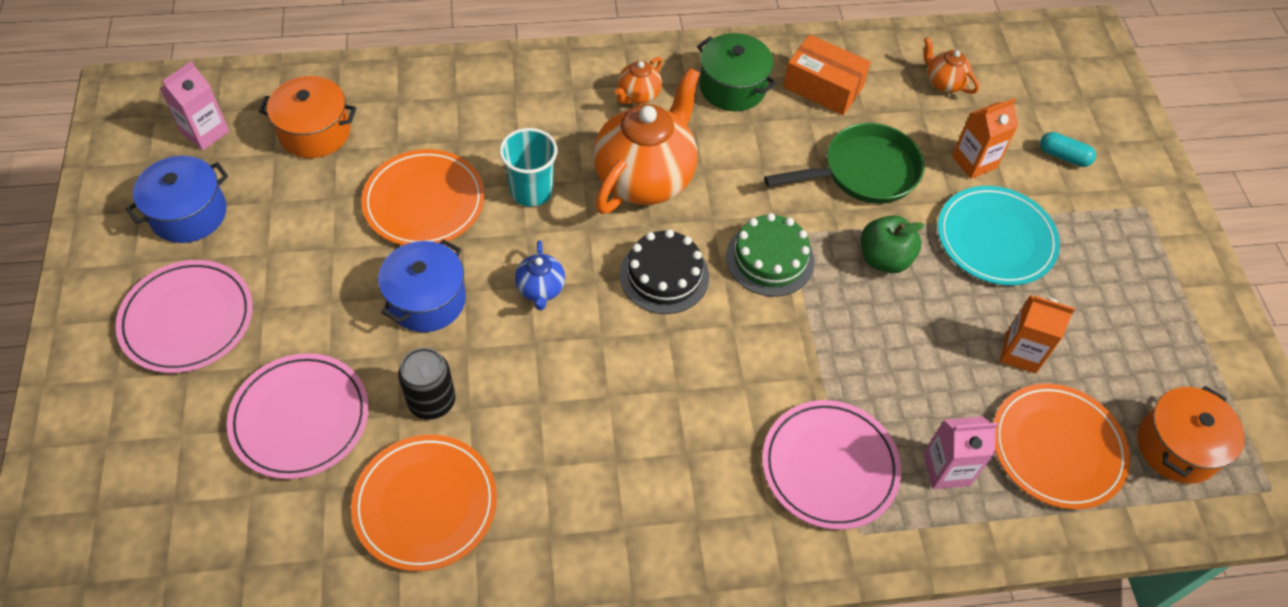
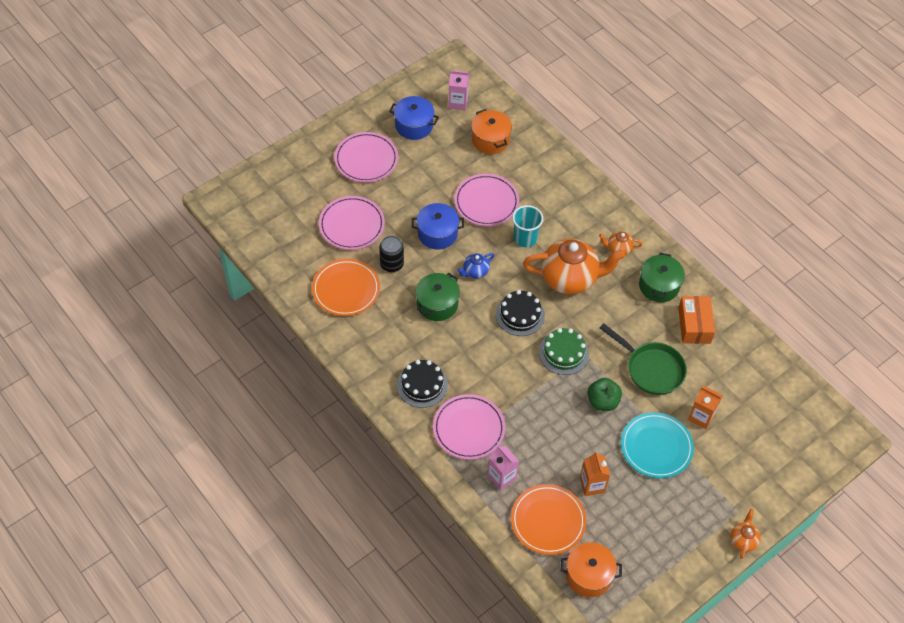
camera: 60 degrees right, 0 degrees up
orange plate [361,149,485,246] -> pink plate [454,174,519,226]
orange teapot [924,37,979,94] -> orange teapot moved to [730,509,761,559]
turquoise capsule [1040,132,1096,167] -> none
none -> black cake [397,360,448,408]
none -> green pot [416,273,460,321]

